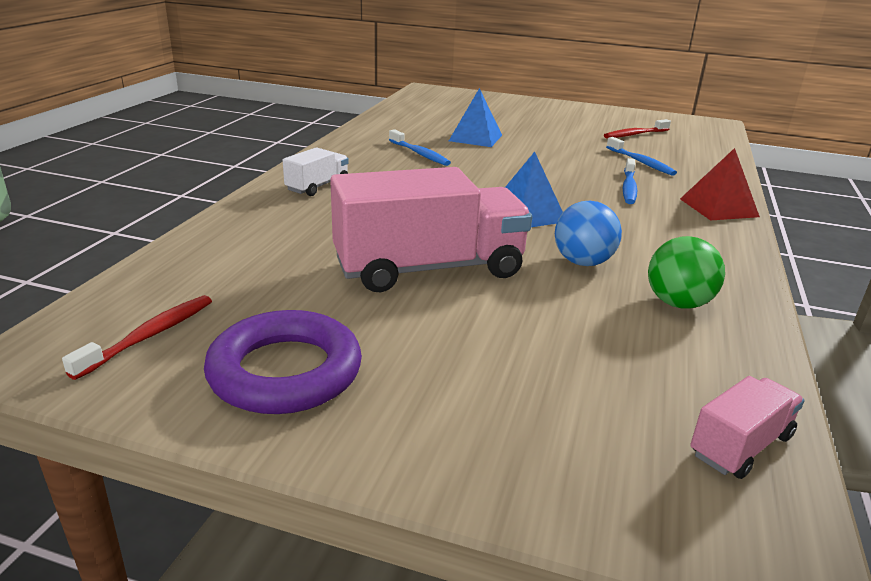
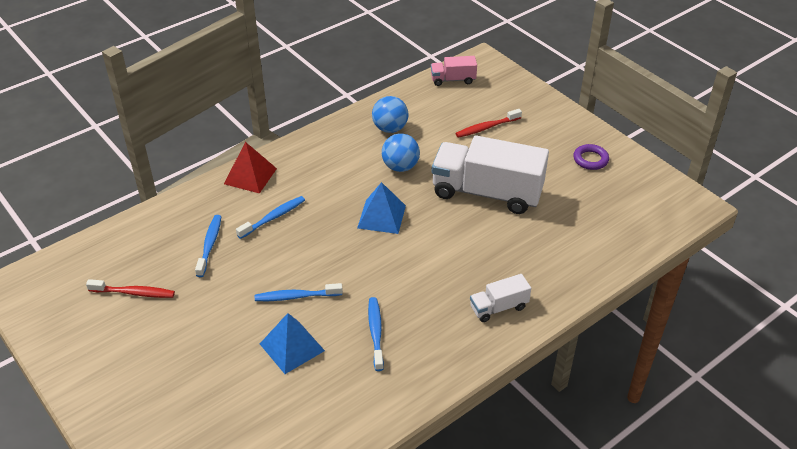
camera: 145 degrees left, 15 degrees up
red toothbrush [62,295,212,380] -> red toothbrush moved to [456,109,522,138]
purple ring [204,310,362,414] -> purple ring [573,144,609,170], size x0.54
pink truck [330,167,532,292] -> white truck [432,135,549,214]
green ball [648,236,725,308] -> blue ball [372,96,408,133]
none -> blue toothbrush [255,283,343,301]

